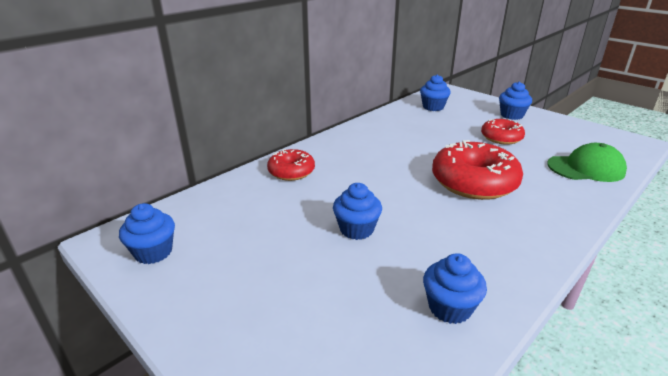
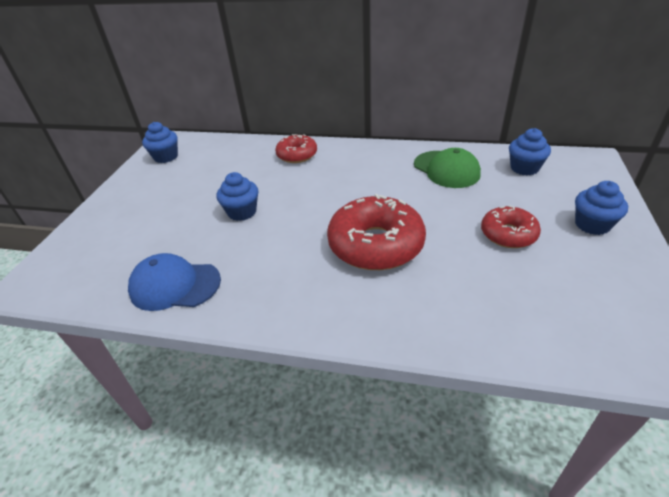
camera: 60 degrees right, 10 degrees up
blue cupcake [423,253,487,324] -> blue cap [128,253,221,311]
green cap [547,143,627,182] -> green cap moved to [414,148,481,188]

